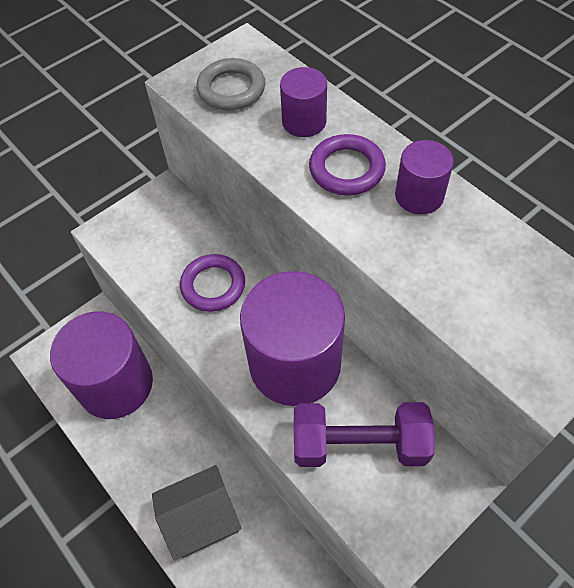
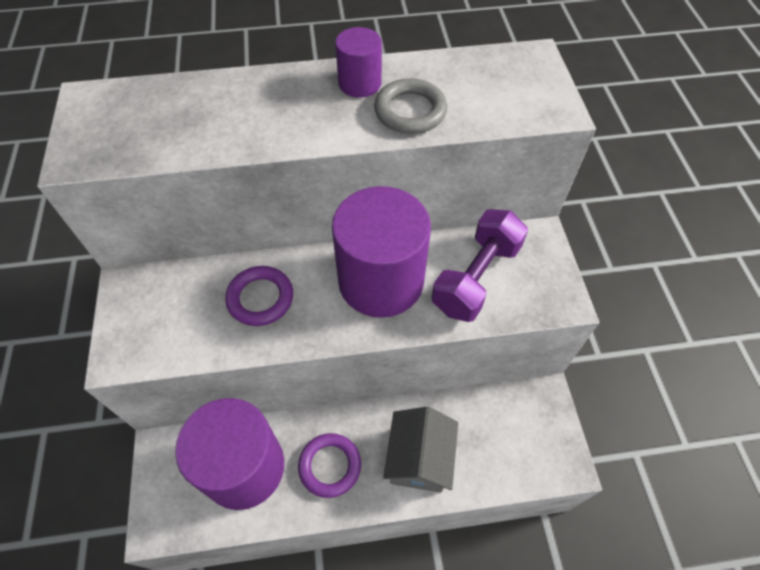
camera: 60 degrees left, 0 degrees up
grey ring [196,58,265,111] -> grey ring moved to [374,78,447,134]
purple cylinder [280,67,327,137] -> none
purple ring [309,134,386,195] -> purple ring moved to [298,433,361,498]

